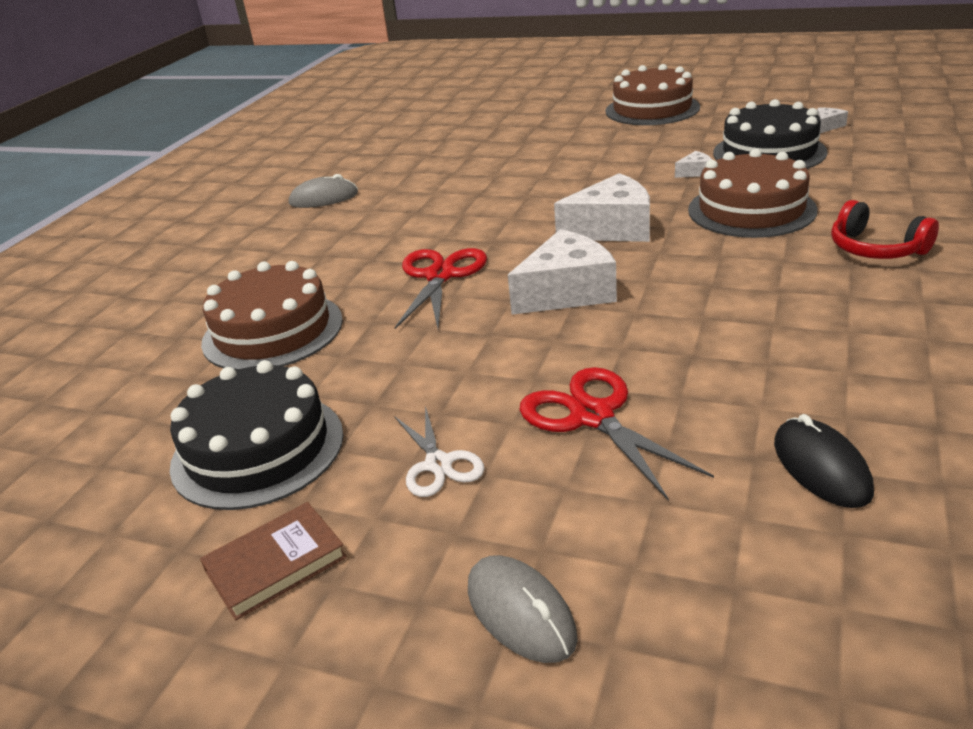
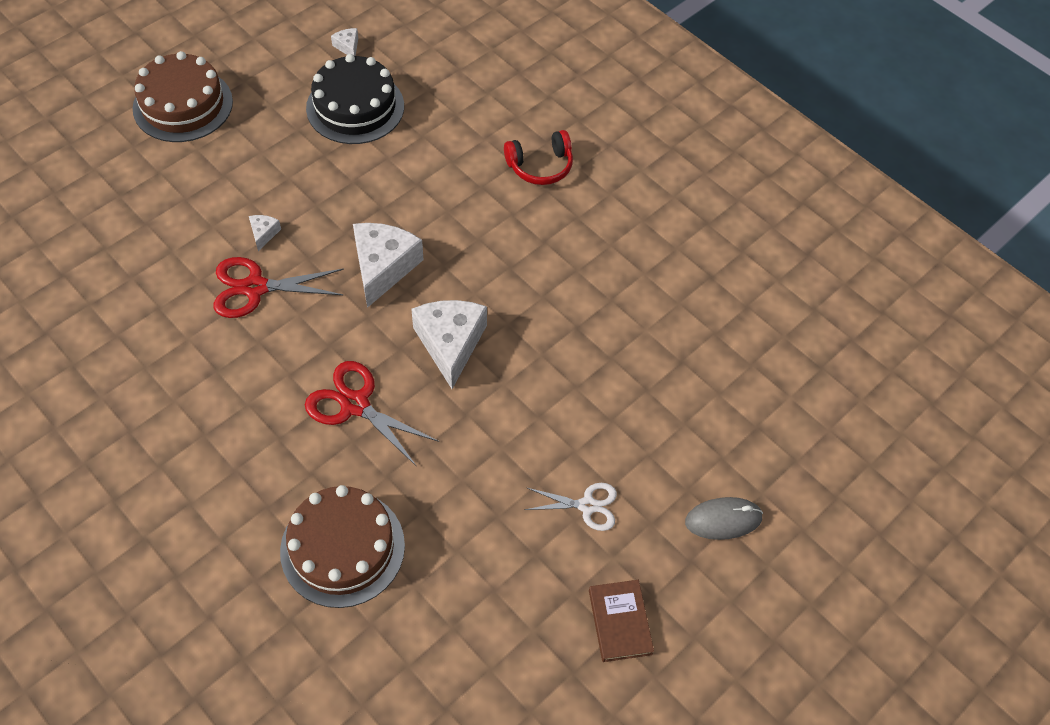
camera: 70 degrees left, 25 degrees up
black cake [170,360,344,510] -> none
grey mouse [289,174,358,208] -> none
red scissors [520,367,714,501] -> red scissors moved to [214,257,344,318]
white cheese [675,151,712,178] -> white cheese moved to [249,215,281,251]
brown cake [688,149,817,238] -> none
black mouse [774,414,874,508] -> none

